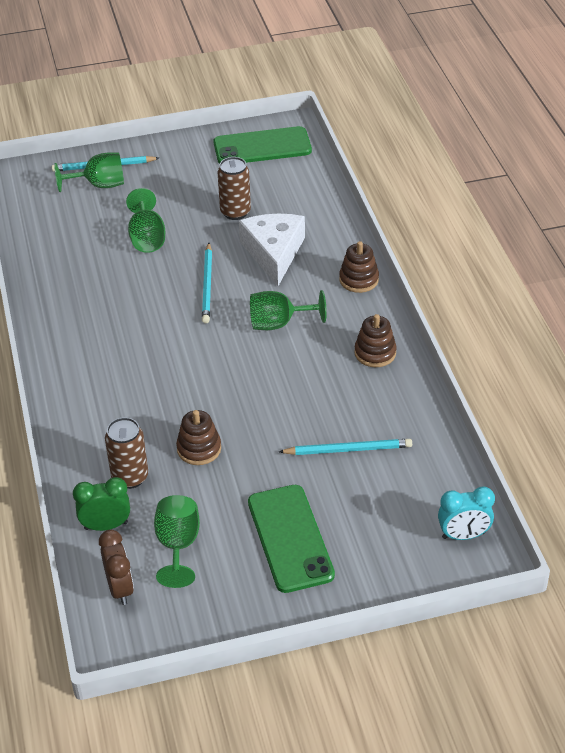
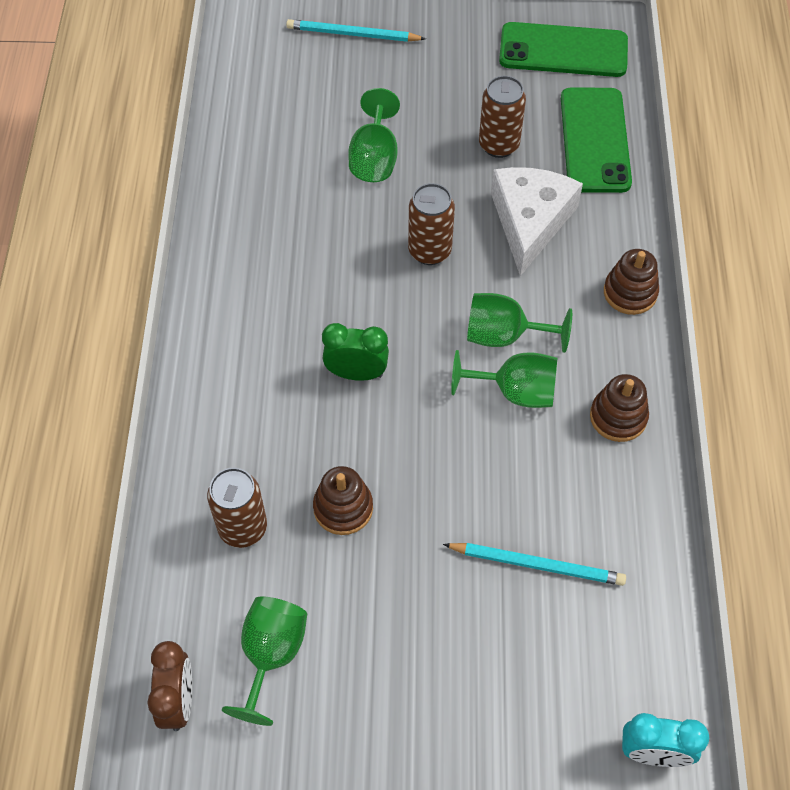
camera: 15 degrees right, 15 degrees up
green goblet [54,153,124,192] -> green goblet moved to [451,350,557,408]
green clock [73,477,130,531] -> green clock moved to [322,323,389,381]
turquoise pencil [202,243,212,323] -> brown can [408,183,455,265]
green phone [248,485,335,593] -> green phone moved to [561,88,632,193]

